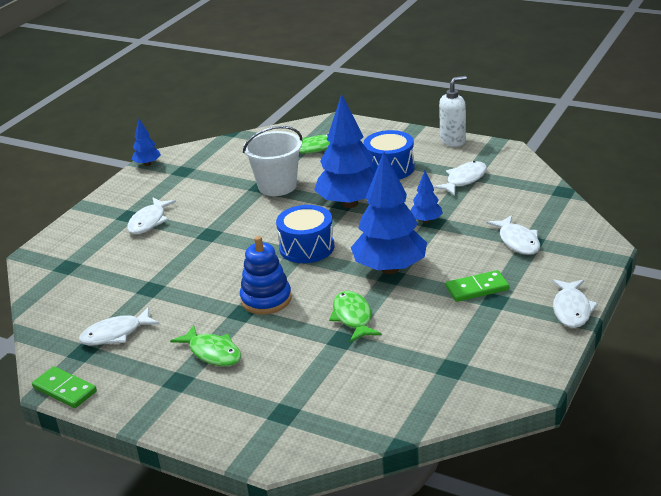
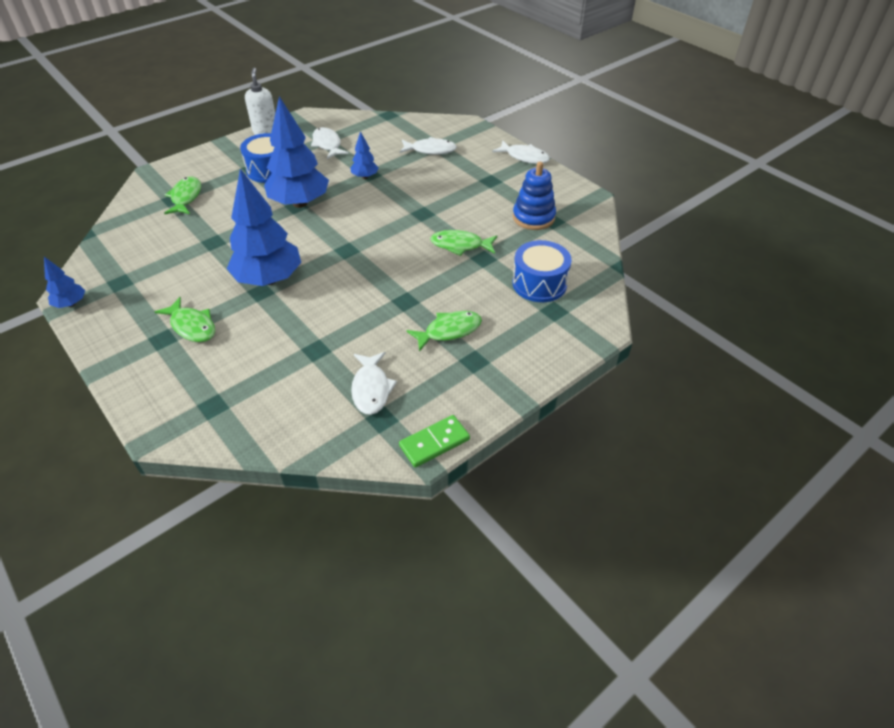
camera: 70 degrees left, 15 degrees up
white fish [127,198,176,234] -> green fish [155,297,215,342]
blue stacking toy [240,236,292,314] -> blue stacking toy moved to [513,162,556,230]
white bucket [243,126,303,196] -> none
blue drum [276,205,334,263] -> blue drum moved to [512,240,572,302]
blue tree [351,152,427,274] -> blue tree moved to [227,169,301,286]
green domino [446,270,509,302] -> none

